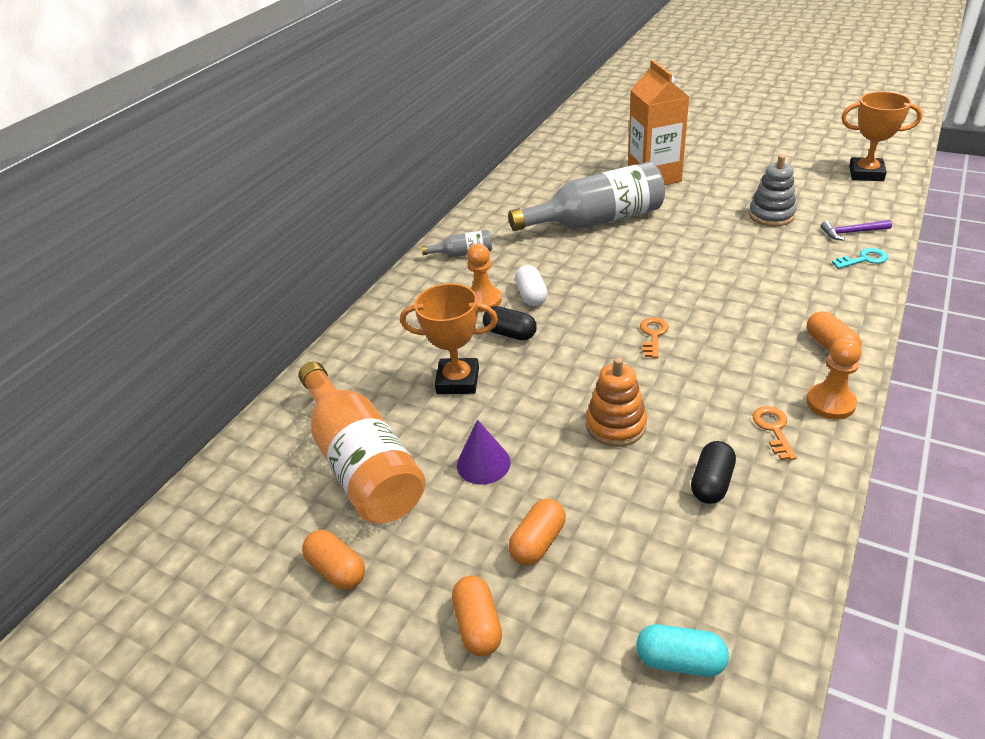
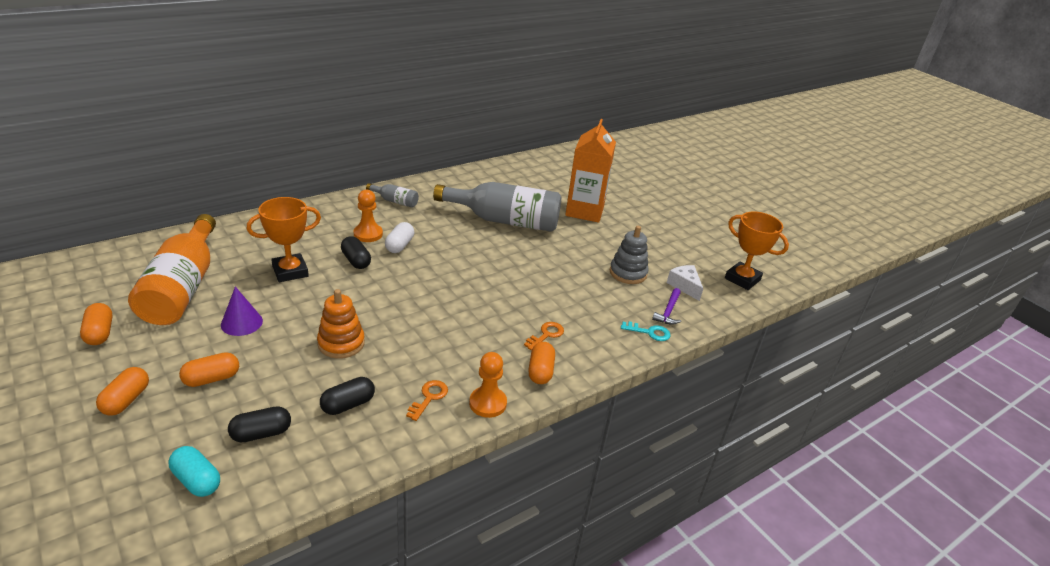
camera: 20 degrees right, 5 degrees down
orange trophy [400,283,498,394] -> orange trophy turned 60 degrees counterclockwise [247,197,321,282]
orange key [640,317,669,358] -> orange key moved to [524,322,564,351]
purple hammer [821,220,892,241] -> purple hammer turned 90 degrees counterclockwise [652,288,681,325]
none -> black capsule [228,406,291,442]
none -> white cheese [667,265,703,301]

